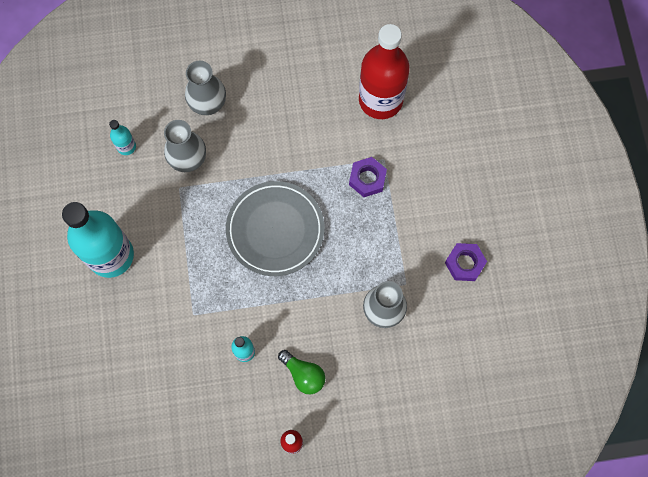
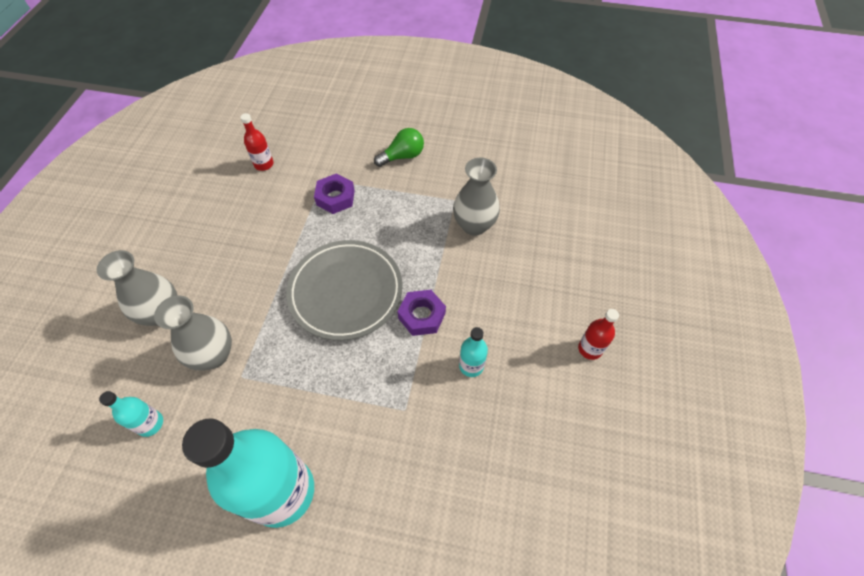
camera: 70 degrees left, 15 degrees down
green light bulb [278,350,325,394] -> green light bulb moved to [374,128,424,167]
red bottle [359,24,410,119] -> red bottle [240,113,274,171], size x0.43
purple nut [445,243,487,281] -> purple nut moved to [398,290,446,336]

